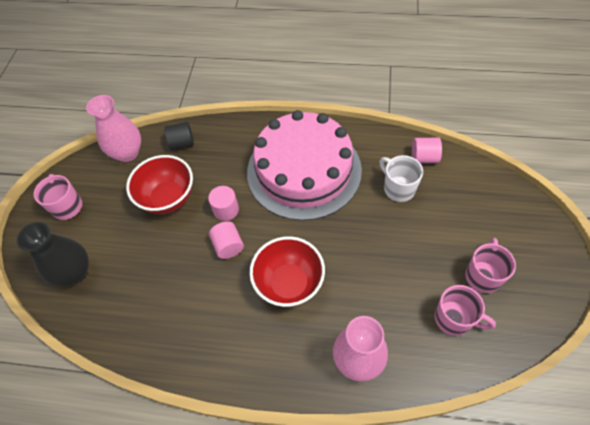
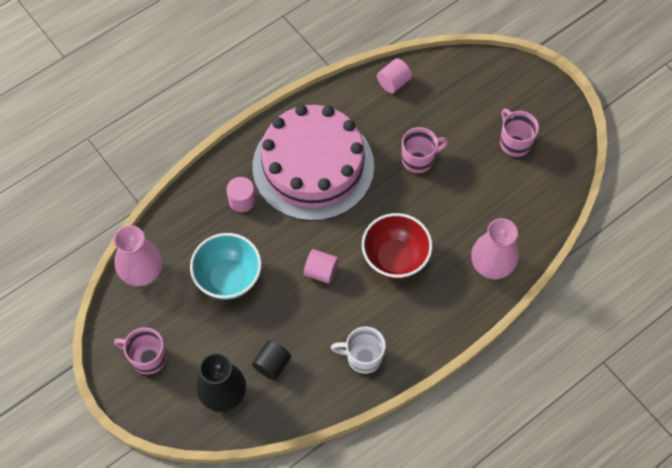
camera: 50 degrees left, 5 degrees up
red bowl [126,155,193,214] -> turquoise bowl [190,233,262,300]
black cylinder [164,122,194,150] -> black cylinder moved to [252,340,291,380]
pink cylinder [208,186,239,221] -> pink cylinder moved to [226,177,256,212]
white mug [379,155,423,202] -> white mug moved to [331,327,386,374]
pink mug [435,285,496,336] -> pink mug moved to [402,127,449,173]

